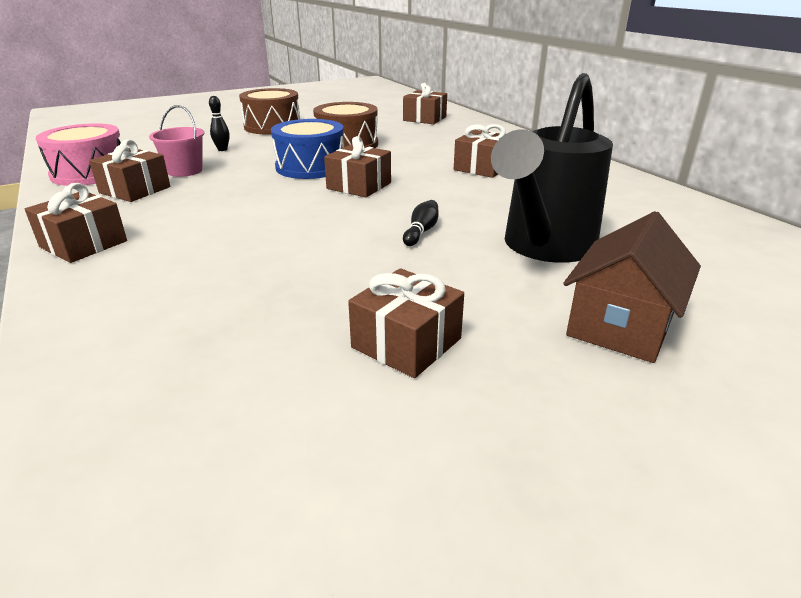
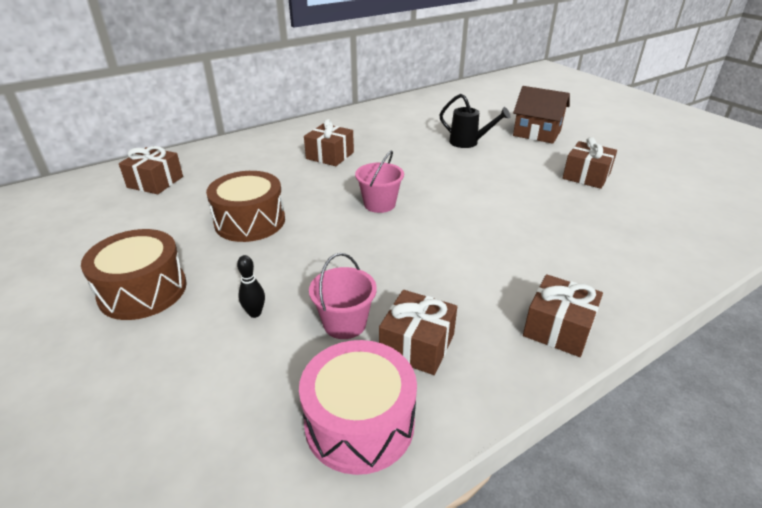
camera: 95 degrees left, 5 degrees up
blue drum [271,119,344,179] -> none
brown gift [324,136,391,197] -> pink bucket [355,150,404,213]
black bowling pin [403,200,439,246] -> none
black watering can [491,73,613,263] -> black watering can [440,94,510,148], size x0.54

